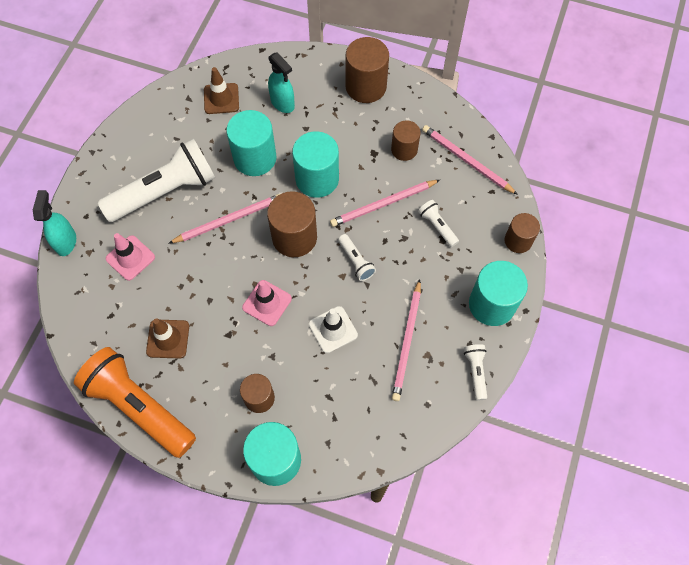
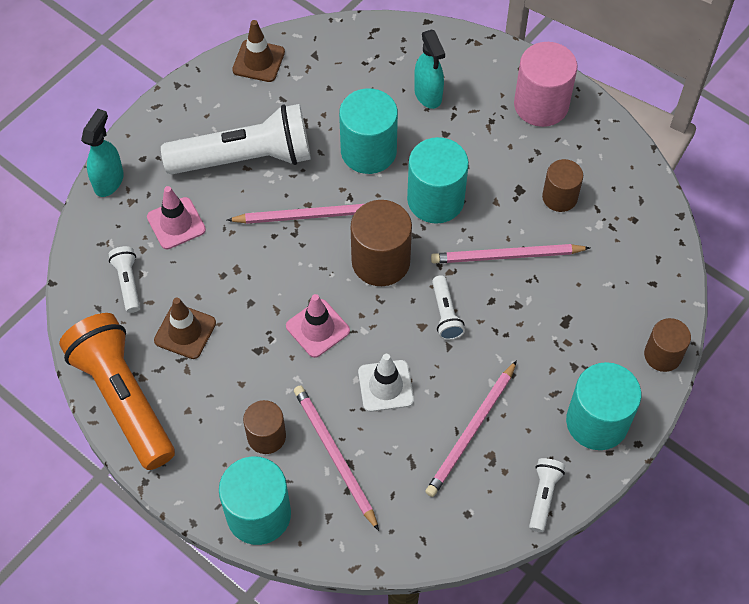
camera: 20 degrees right, 5 degrees down
brown traffic cone [204,67,239,114] -> brown traffic cone moved to [232,20,285,82]
brown cylinder [346,37,389,103] -> pink cylinder [514,42,577,127]
white flashlight [418,200,459,247] -> white flashlight moved to [109,246,140,313]
pink pencil [422,125,518,195] -> pink pencil moved to [294,385,379,531]

